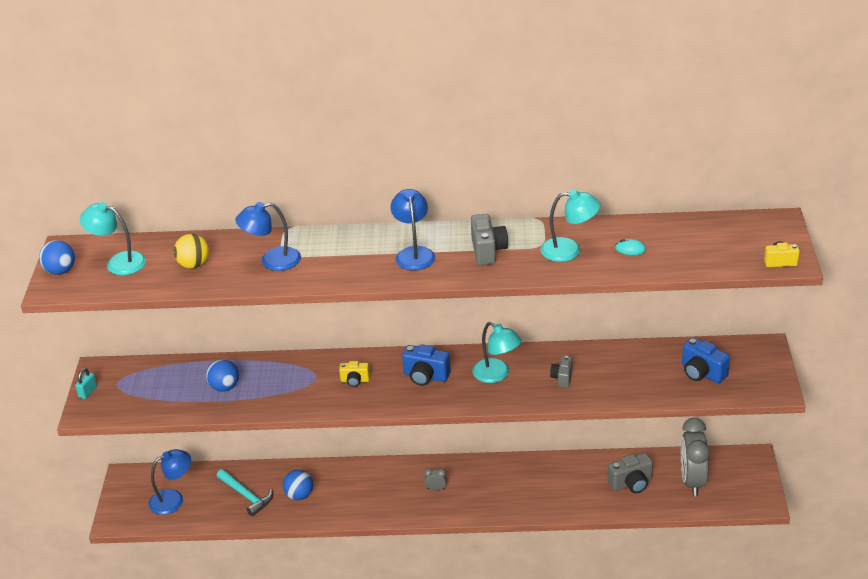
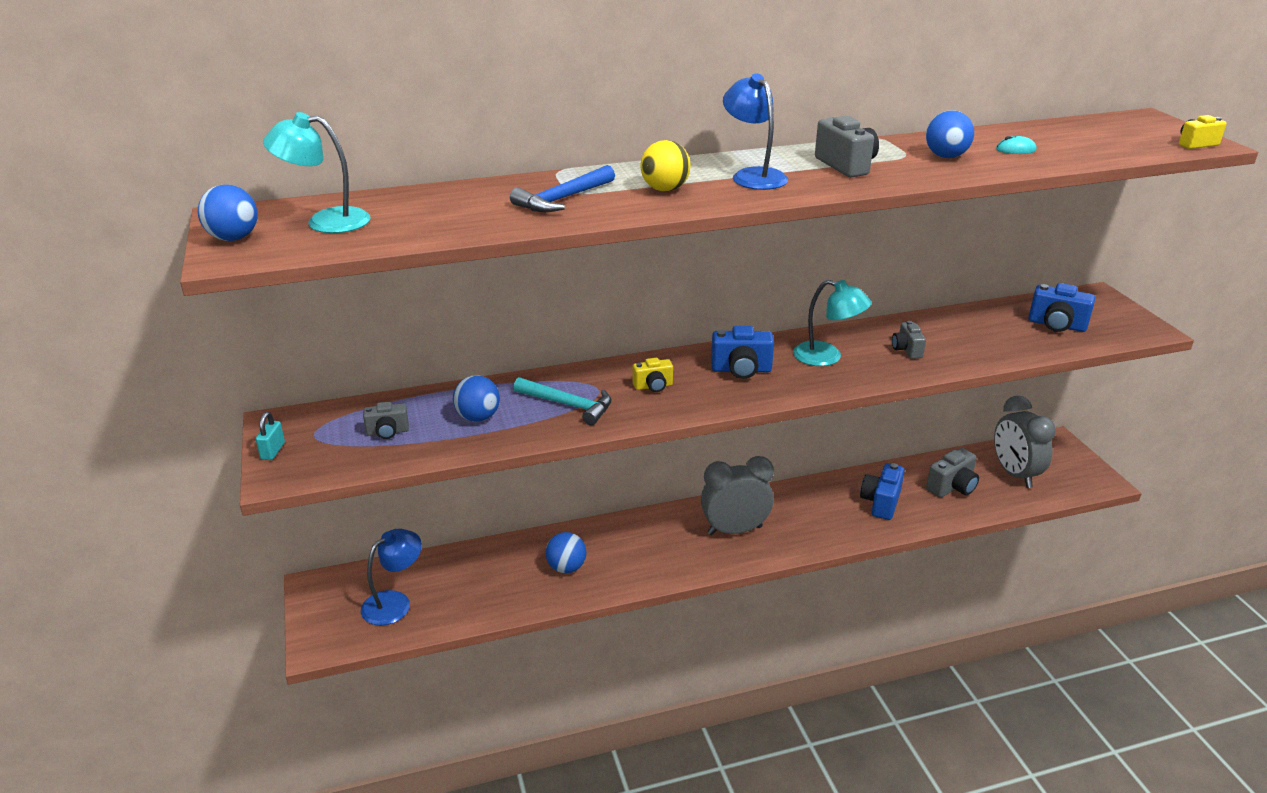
camera: 20 degrees left, 5 degrees down
yellow ball [174,234,209,268] -> yellow ball moved to [640,140,690,192]
turquoise hammer [217,469,273,516] -> turquoise hammer moved to [514,377,612,425]
blue lamp [235,202,301,271] -> blue hammer [510,165,615,212]
grey clock [424,468,447,490] -> grey clock [701,456,774,535], size x2.49
turquoise lamp [541,189,601,262] -> blue ball [926,110,974,158]
none -> grey camera [363,402,409,439]
none -> blue camera [860,463,905,520]

